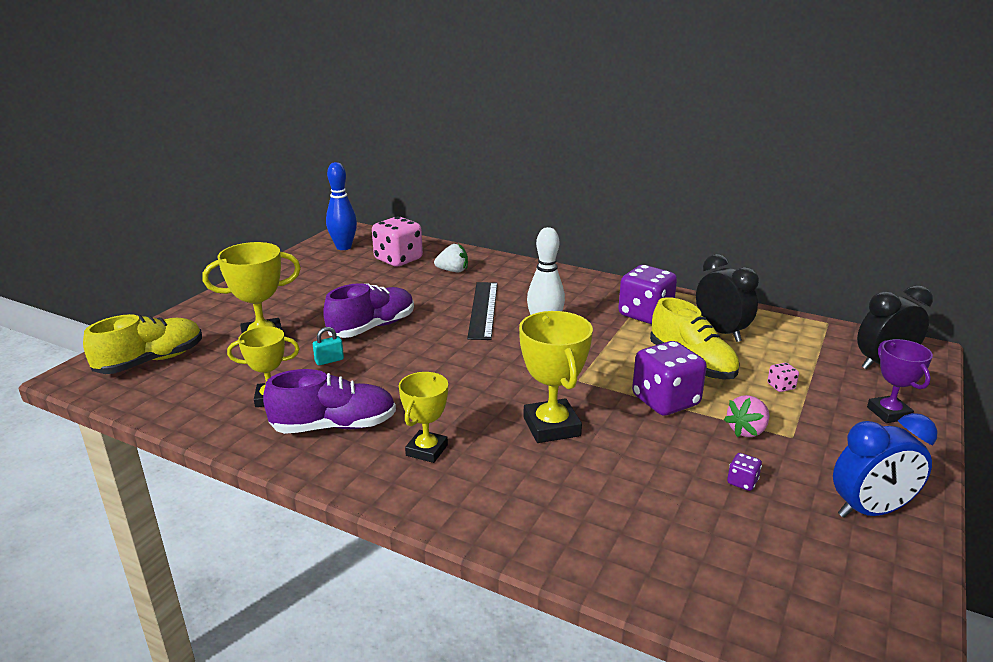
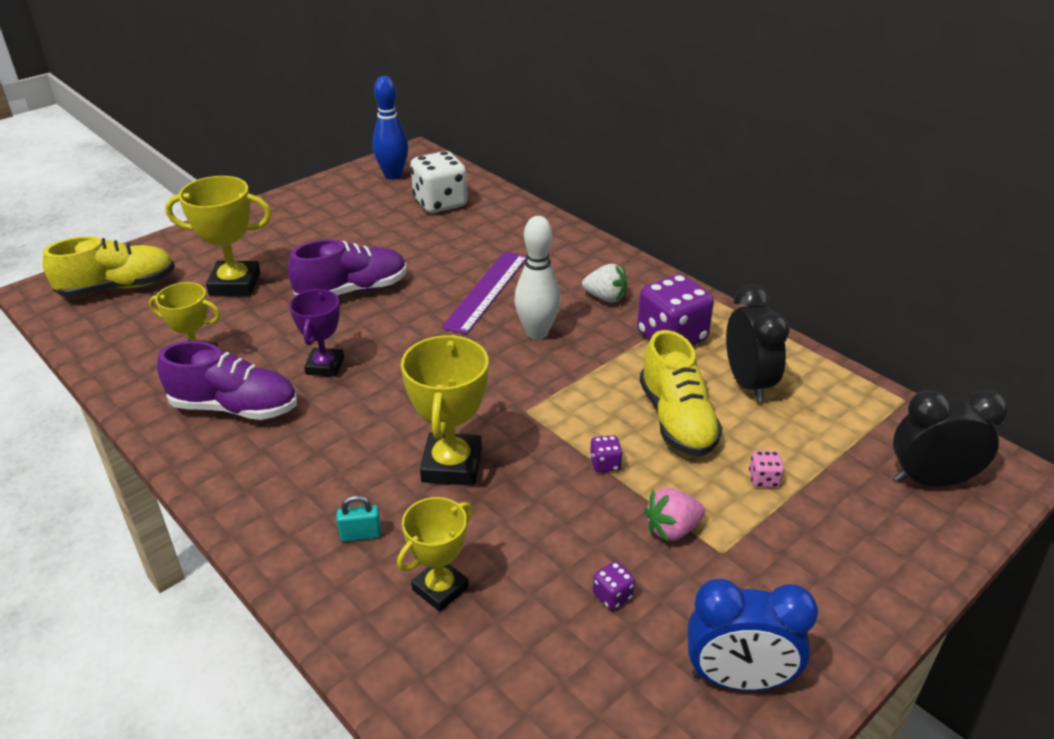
camera: 20 degrees right, 10 degrees up
turquoise padlock [313,327,344,366] -> turquoise padlock moved to [337,495,381,542]
pink dice [372,216,423,266] -> white dice [410,151,468,213]
yellow trophy [399,372,448,463] -> yellow trophy moved to [397,497,472,612]
white strawberry [434,244,468,272] -> white strawberry moved to [582,264,627,303]
black ruler [467,282,498,340] -> purple ruler [441,251,527,335]
purple dice [632,341,707,416] -> purple dice [590,435,623,473], size x0.42
purple trophy [867,339,933,423] -> purple trophy moved to [289,289,344,377]

